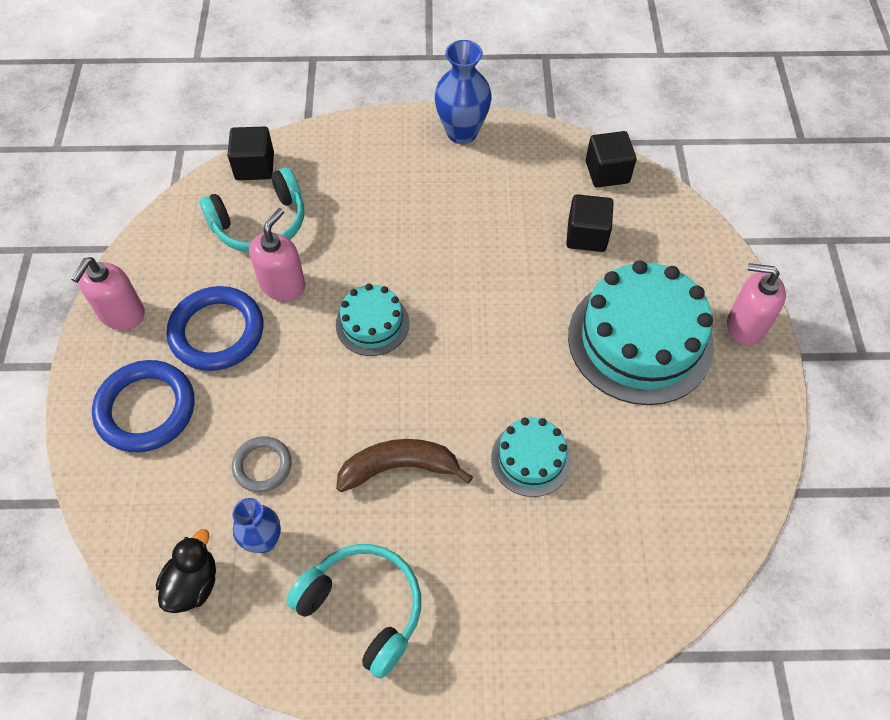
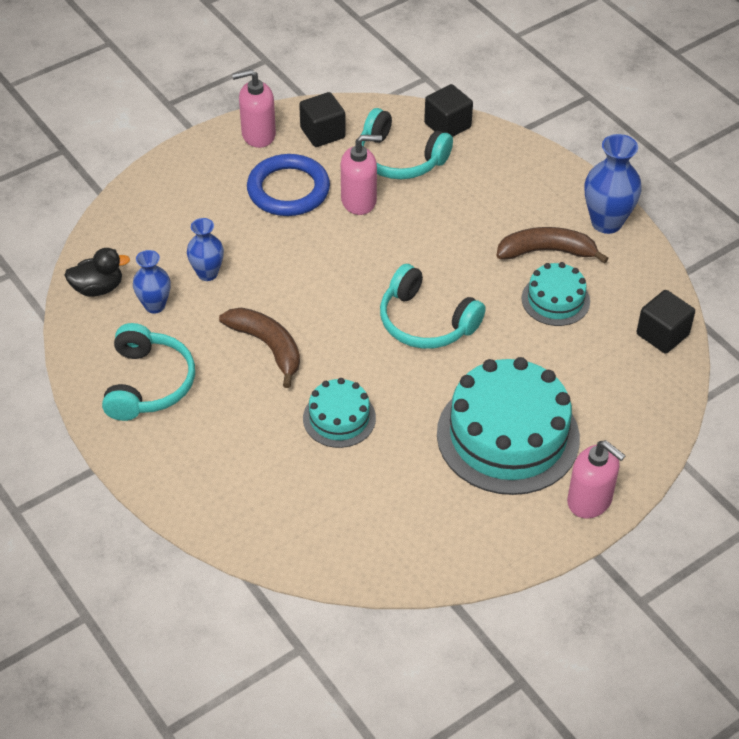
camera: 55 degrees right, 10 degrees down
blue ring [92,360,194,452] -> none
grey ring [232,436,292,492] -> blue vase [187,218,224,281]
turquoise cake [336,284,409,356] -> turquoise cake moved to [522,262,590,326]
black cube [566,194,614,252] -> black cube moved to [299,92,346,147]
pink soap dispenser [727,263,786,346] -> pink soap dispenser turned 150 degrees clockwise [567,440,626,519]
none -> turquoise headphones [380,264,486,349]
none -> brown banana [496,227,609,264]

